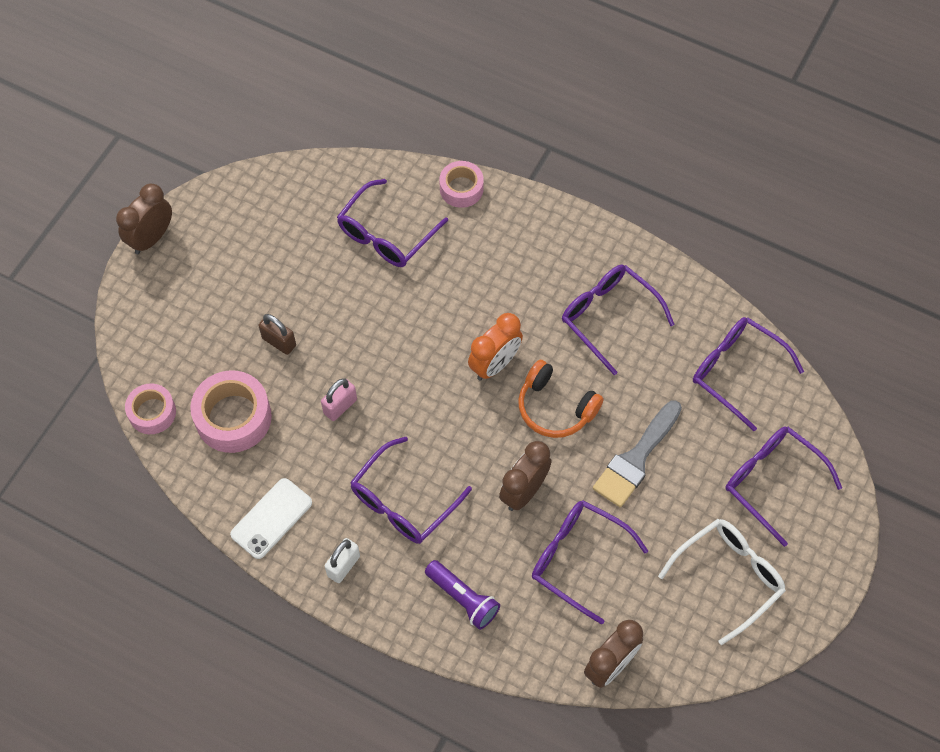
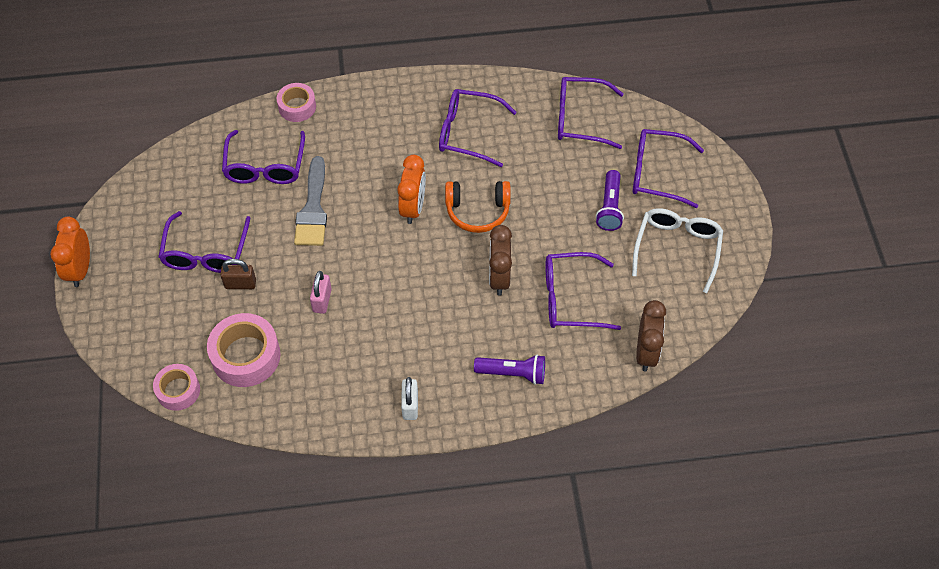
camera: 35 degrees left, 5 degrees down
brown clock [116,184,172,254] -> orange clock [50,217,90,287]
white phone [230,478,312,559] -> none
purple glasses [350,437,472,544] -> purple glasses moved to [159,211,250,273]
grey brush [593,400,682,507] -> grey brush moved to [294,156,327,246]
none -> purple flashlight [596,170,624,231]

